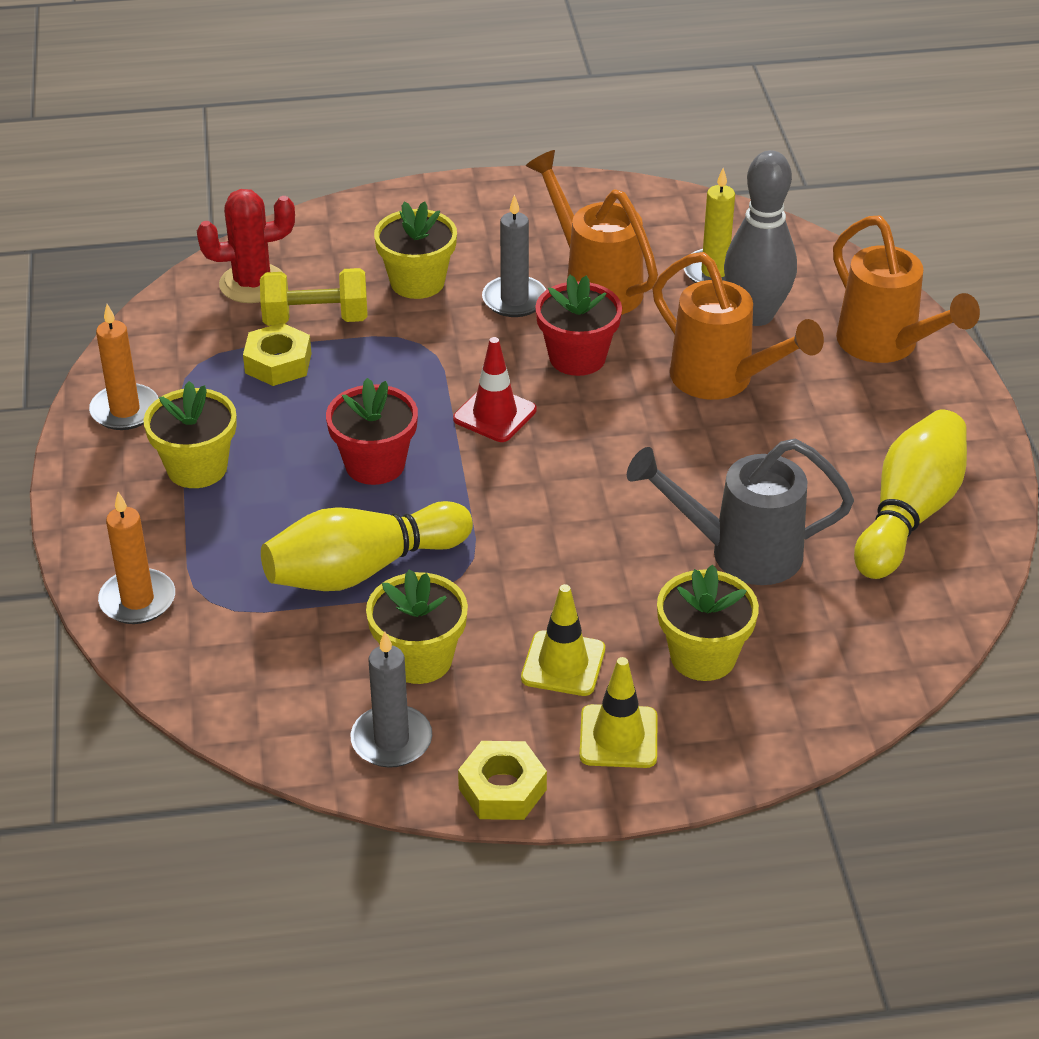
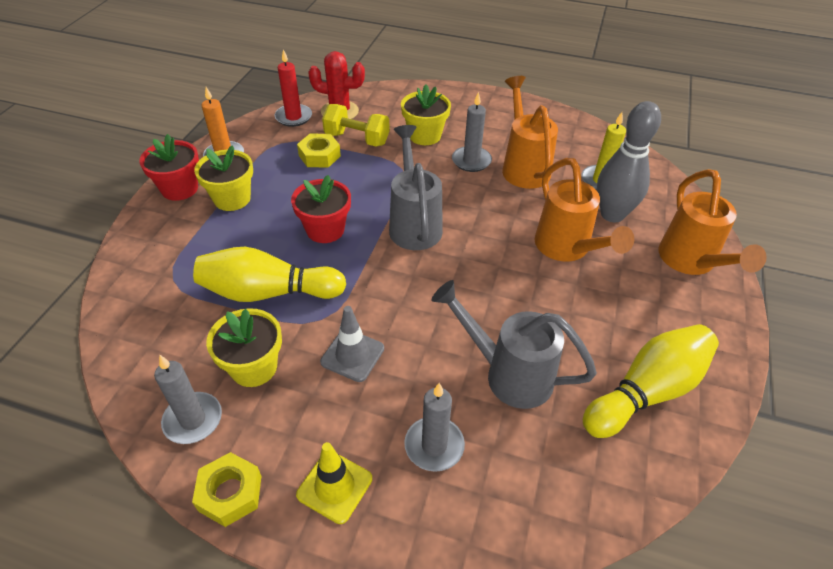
camera: 25 degrees right, 5 degrees up
orange candle [98,492,175,624] -> none
red traffic cone [453,337,536,442] -> grey watering can [389,125,443,250]
yellow traffic cone [521,584,605,696] -> none
red flower pot [535,275,622,376] -> red flower pot moved to [139,134,199,201]
yellow flower pot [657,564,759,681] -> grey candle [404,383,465,472]
none -> red candle [275,49,312,127]
none -> grey traffic cone [320,306,384,382]

